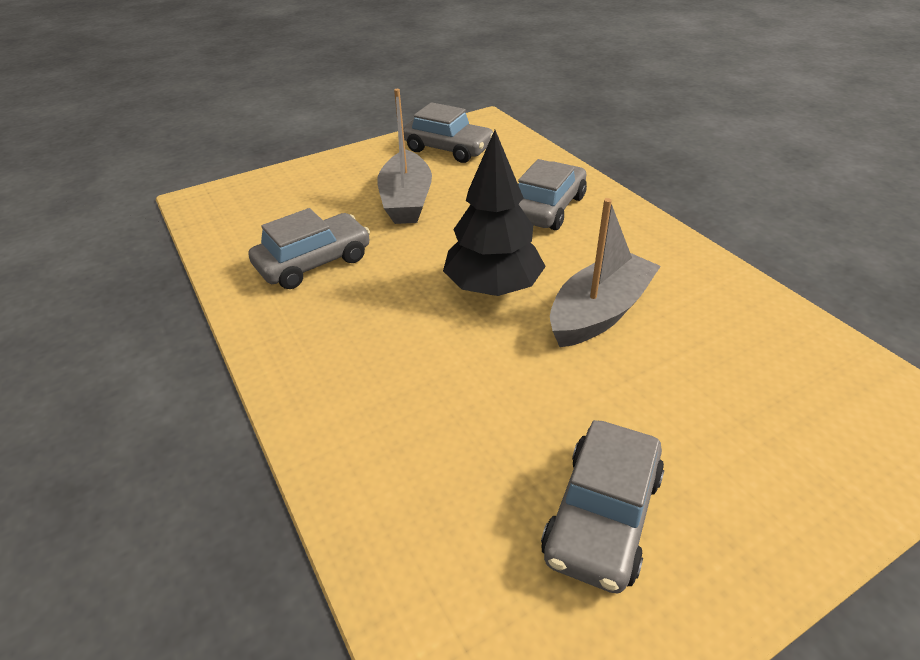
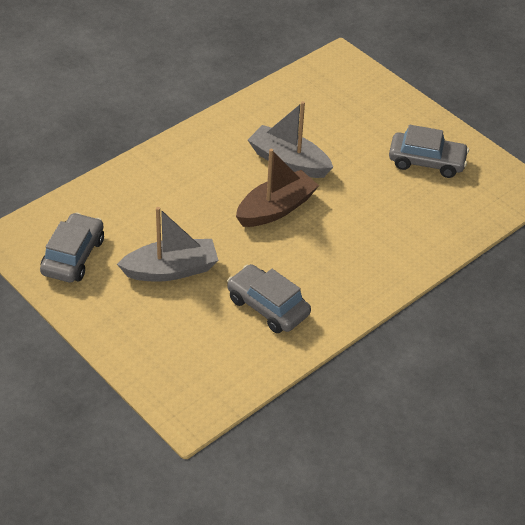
camera: 105 degrees left, 5 degrees up
black tree [443,130,546,296] -> brown boat [236,149,319,227]
grey car [518,159,587,230] -> none

